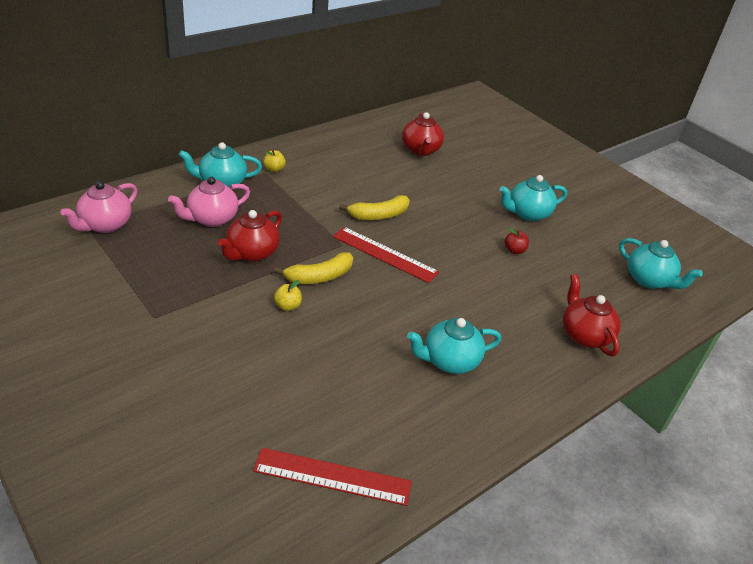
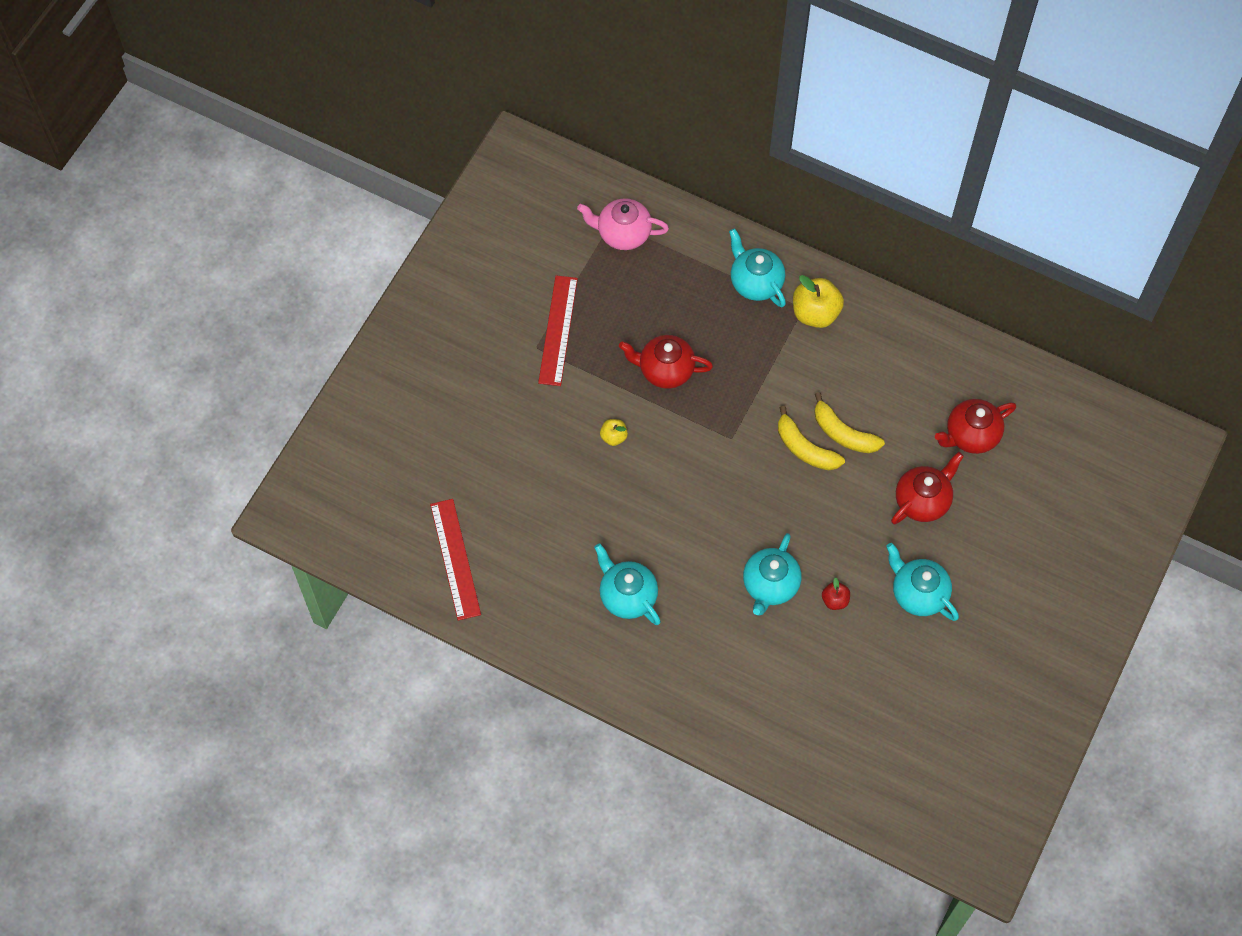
camera: 70 degrees right, 25 degrees up
pink teapot [168,177,250,227] -> none
yellow apple [263,150,286,172] -> yellow apple [793,275,844,328], size x1.89
yellow banana [274,252,353,284] -> yellow banana moved to [814,392,885,453]
red ruler [333,227,439,283] -> red ruler moved to [538,275,578,386]
red teapot [563,274,621,356] -> red teapot moved to [891,452,964,524]
turquoise teapot [619,238,703,289] -> turquoise teapot moved to [743,533,801,616]

